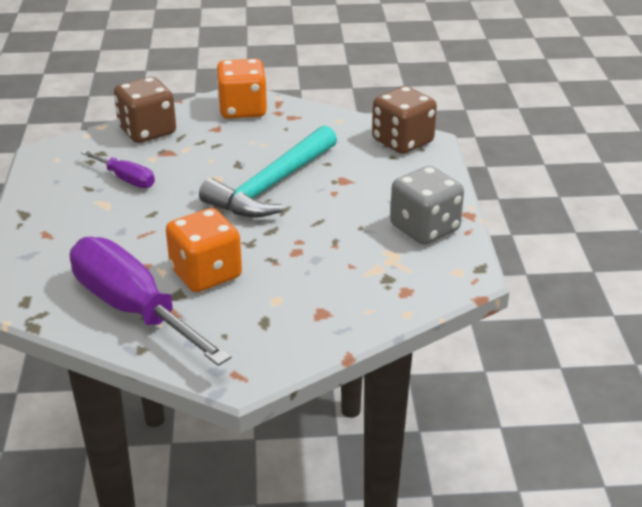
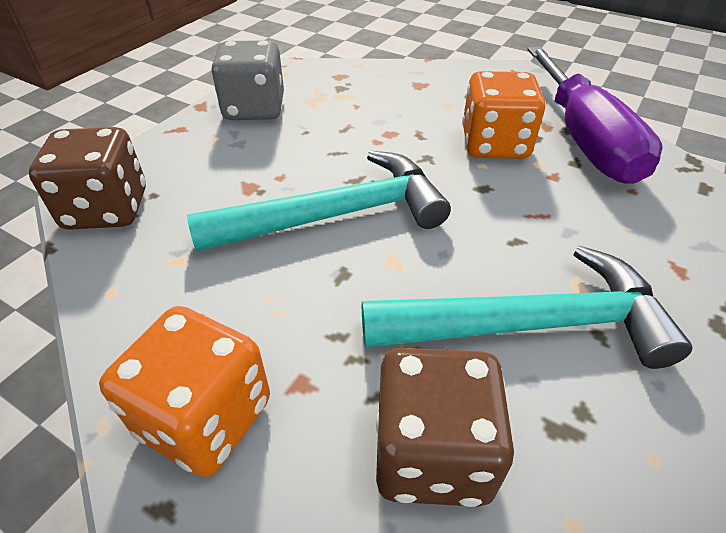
camera: 145 degrees left, 10 degrees up
purple screwdriver [81,150,155,188] -> turquoise hammer [362,246,692,369]

